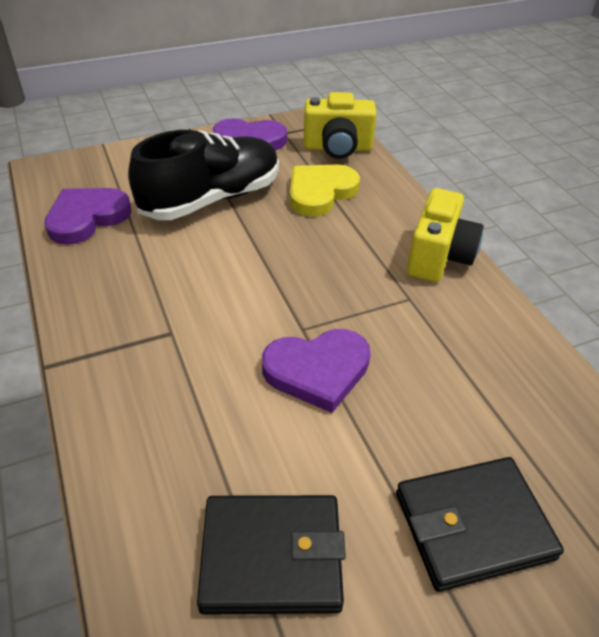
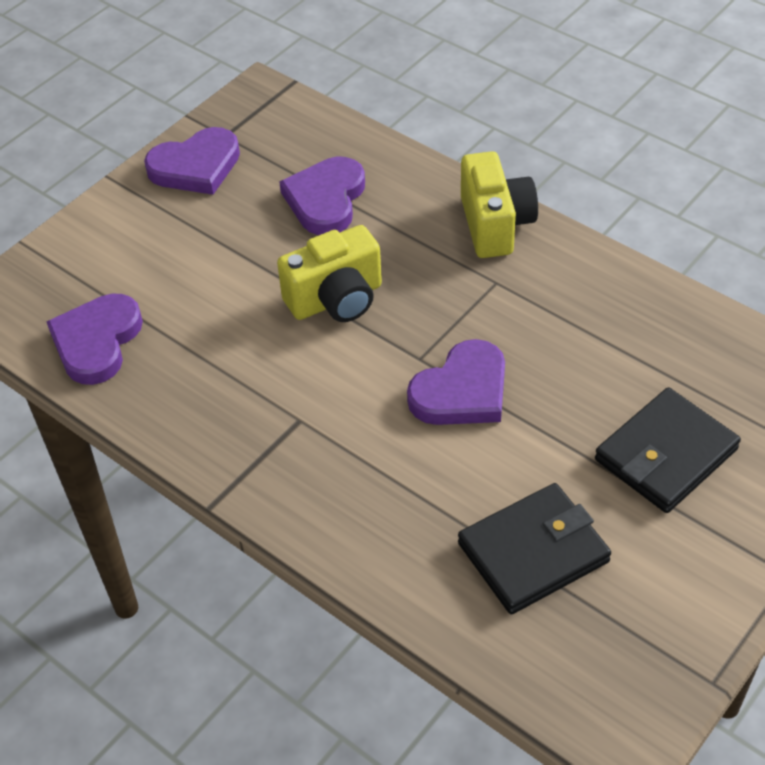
camera: 25 degrees left, 5 degrees up
black shoe [128,130,279,220] -> none
yellow heart [290,165,360,217] -> purple heart [279,157,365,235]
yellow camera [304,92,377,159] -> yellow camera moved to [277,225,382,322]

